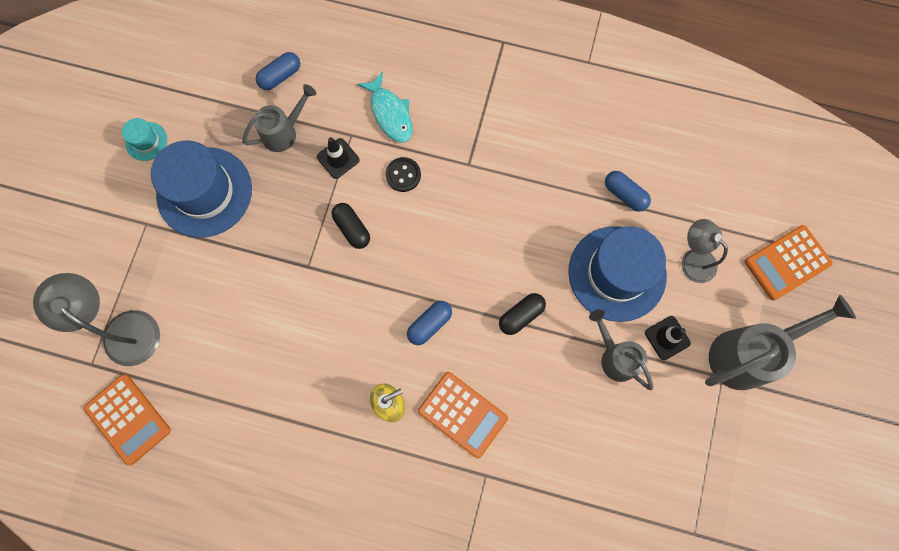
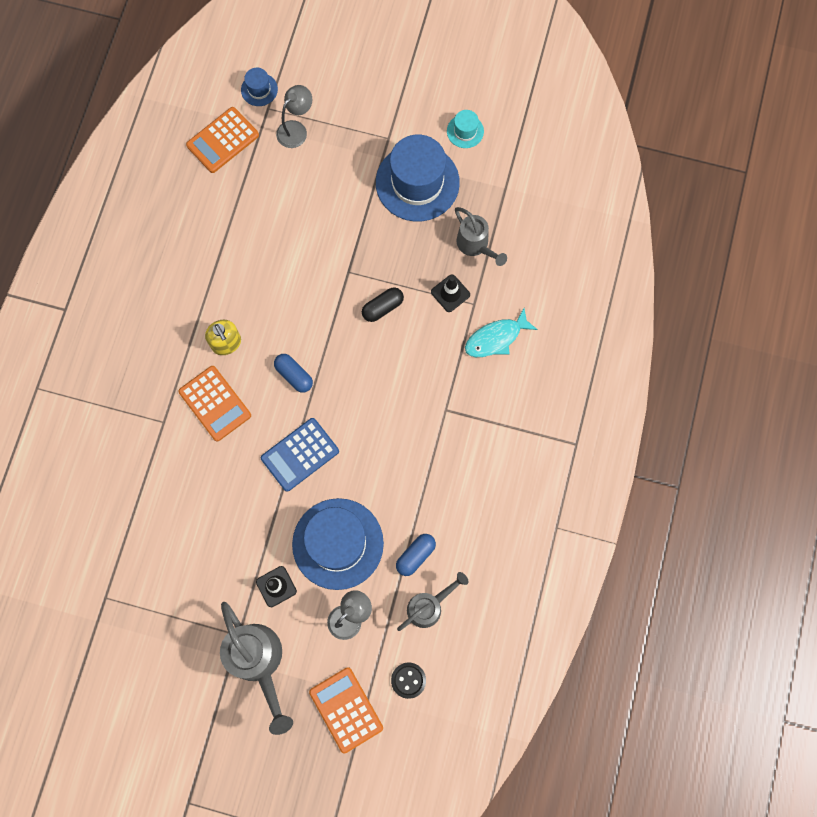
camera: 90 degrees right, 0 degrees up
grey lamp [33,273,160,366] -> grey lamp [276,85,312,148], size x0.65
blue capsule [256,52,300,90] -> none
black button [385,157,421,192] -> black button moved to [391,663,426,699]
orange calculator [418,372,508,458] -> orange calculator turned 75 degrees counterclockwise [178,366,251,441]
black capsule [499,293,546,335] -> blue calculator [261,418,339,492]
grey watering can [589,309,653,390] -> grey watering can moved to [397,572,468,631]
none -> blue hat [241,68,278,106]

